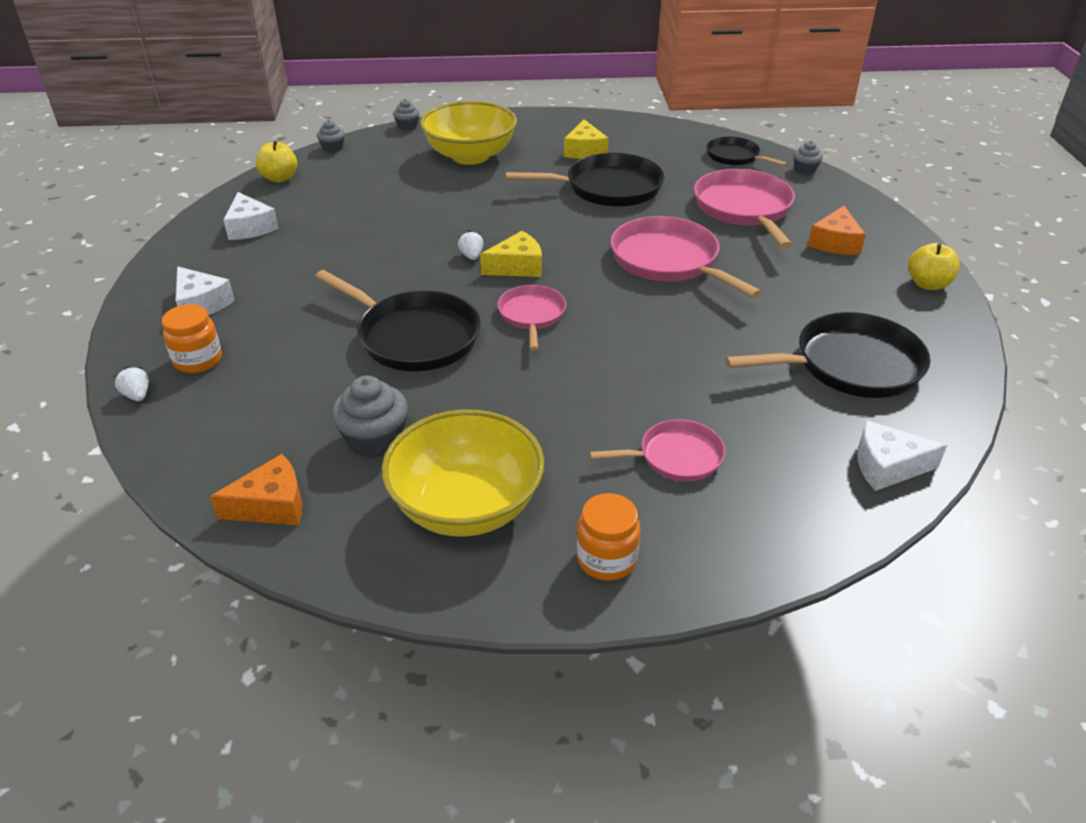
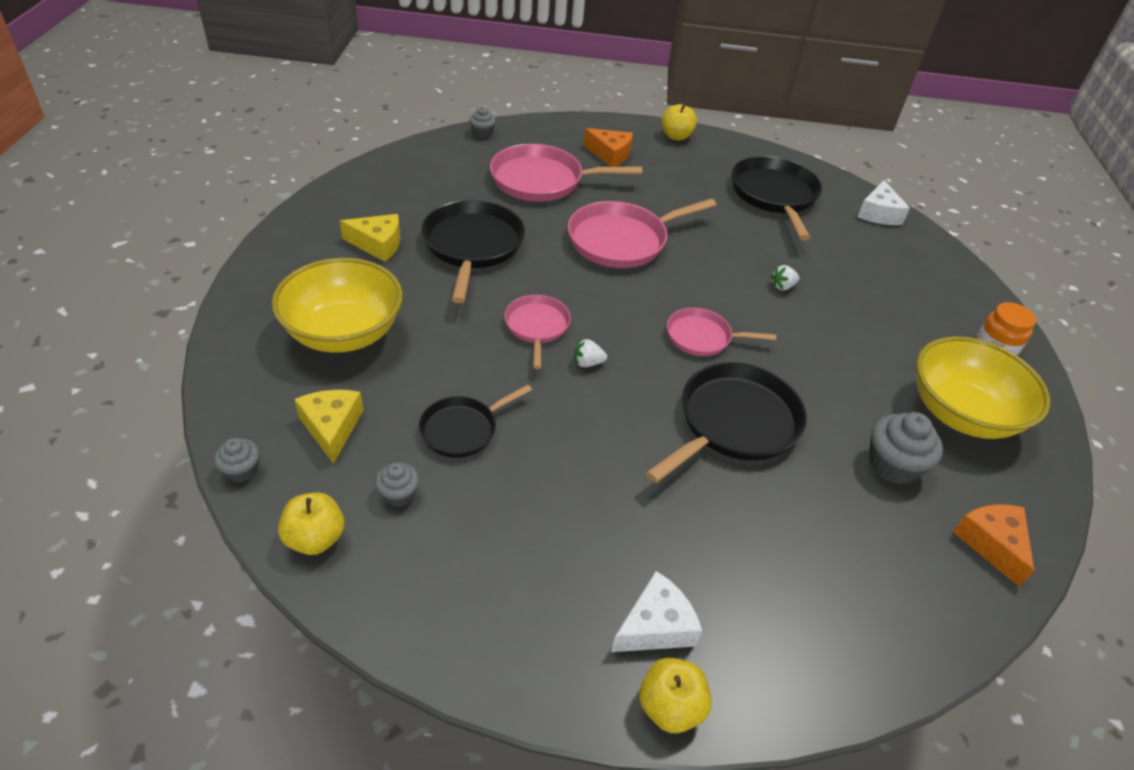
camera: 85 degrees left, 5 degrees up
white strawberry [113,367,149,401] -> white strawberry moved to [771,265,800,290]
orange jar [162,304,222,373] -> none
white cheese [223,192,279,240] -> none
grey cupcake [393,99,420,131] -> grey cupcake moved to [375,462,419,507]
yellow cheese [480,231,542,277] -> yellow cheese moved to [294,390,363,464]
pink pan [589,419,725,481] -> pink pan moved to [504,295,571,369]
black pan [706,137,788,166] -> black pan moved to [419,384,532,458]
none -> yellow apple [639,658,712,733]

